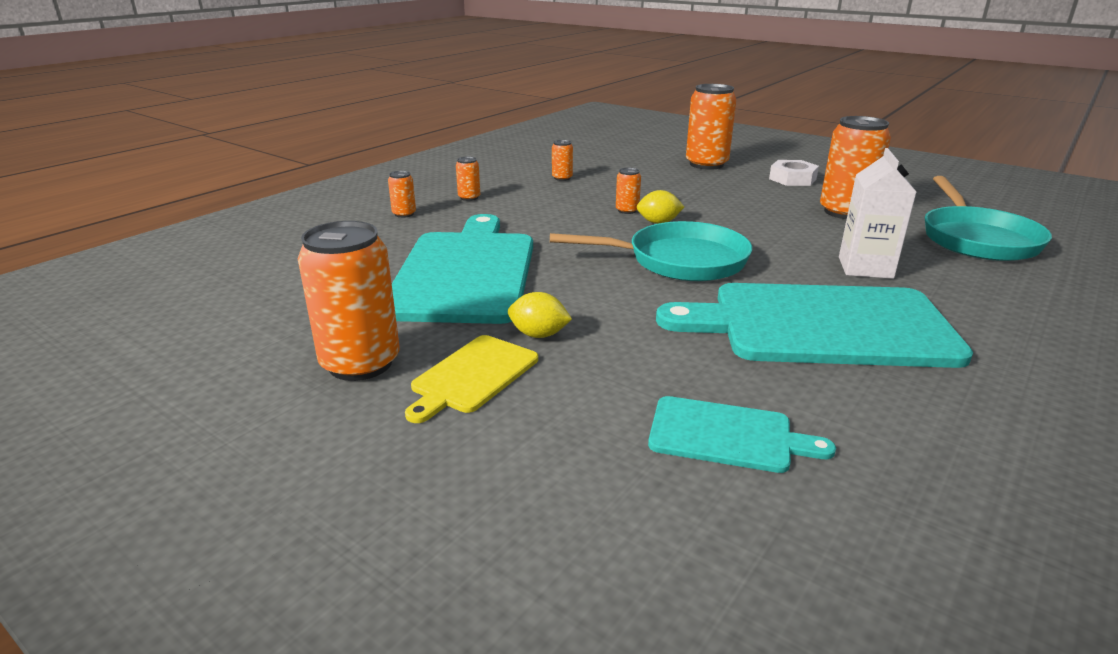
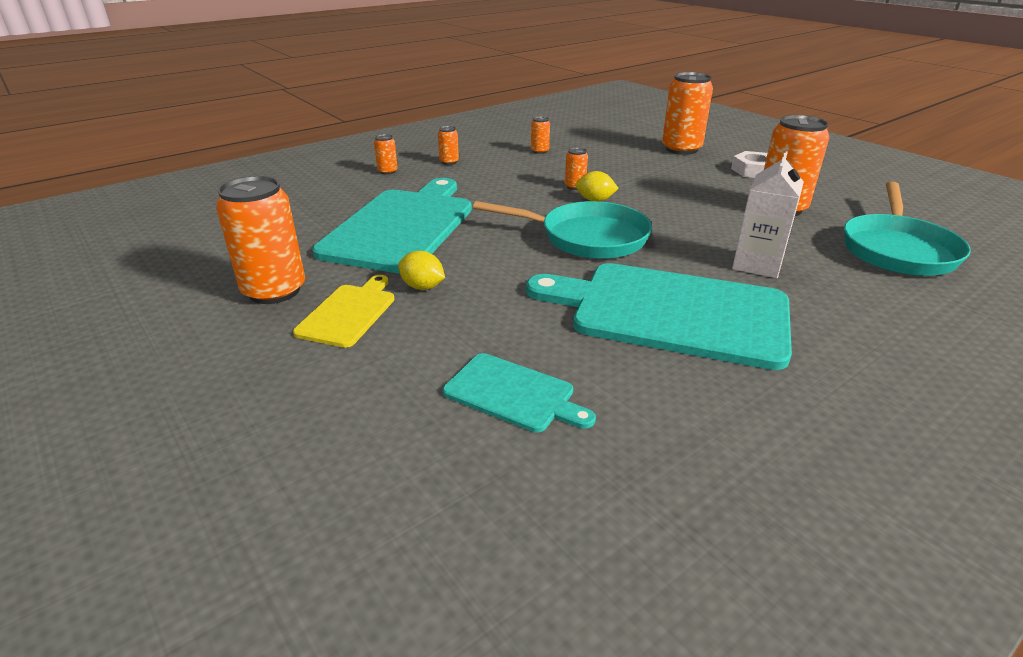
camera: 15 degrees right, 5 degrees up
yellow cutting board [405,335,538,423] -> yellow cutting board turned 150 degrees clockwise [293,275,395,348]

